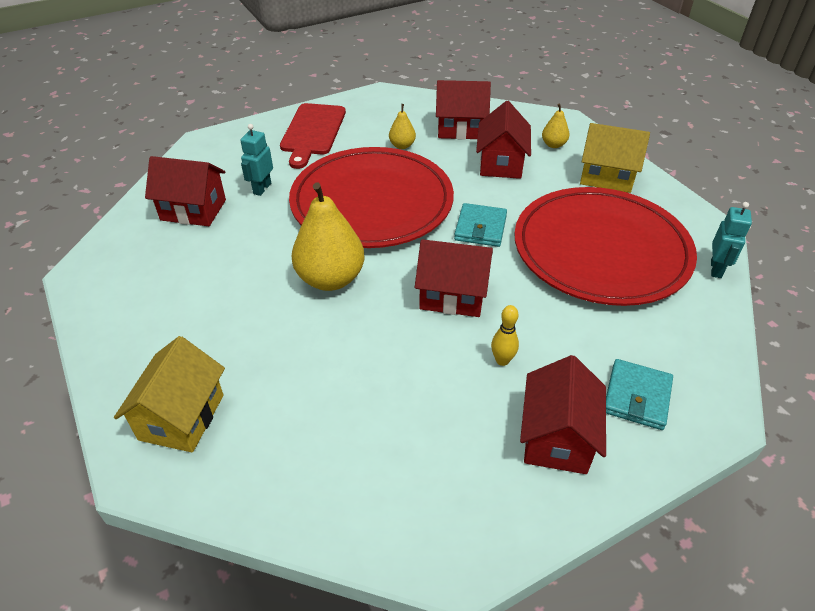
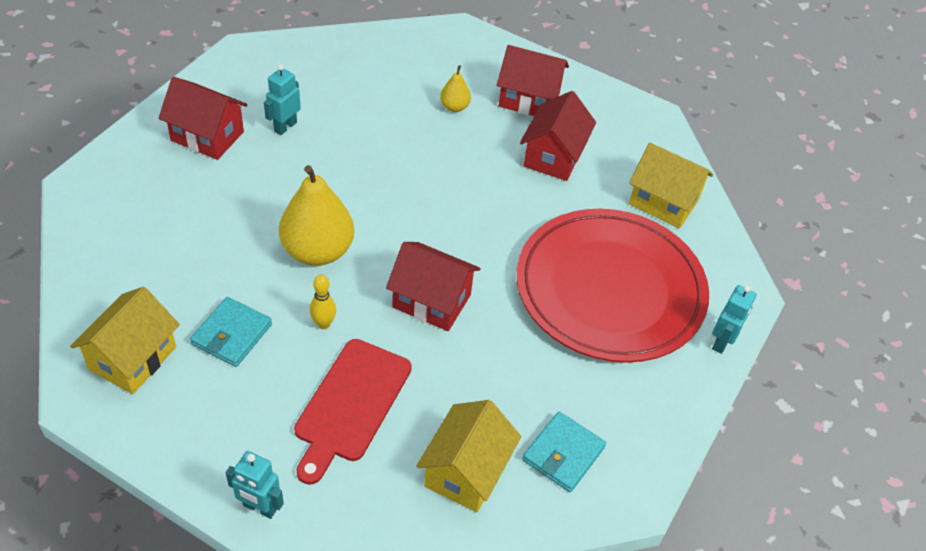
camera: 10 degrees right, 5 degrees up
red cutting board [280,103,346,169] -> red cutting board moved to [294,339,412,485]
red plate [289,147,454,248] -> none
turquoise wallet [454,203,507,247] -> turquoise wallet moved to [190,297,272,367]
yellow bowling pin [491,305,519,366] -> yellow bowling pin moved to [310,274,336,329]
red house [520,355,606,474] -> yellow house [416,400,521,512]
yellow pear [542,103,570,148] -> none
none -> turquoise robot [226,451,284,519]

